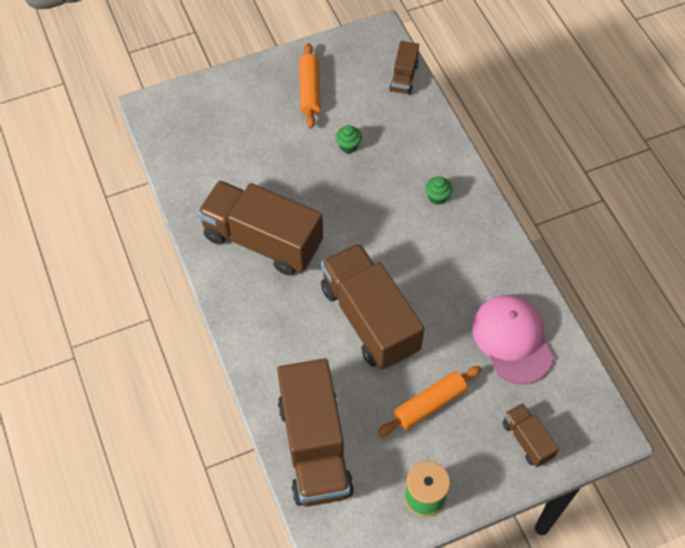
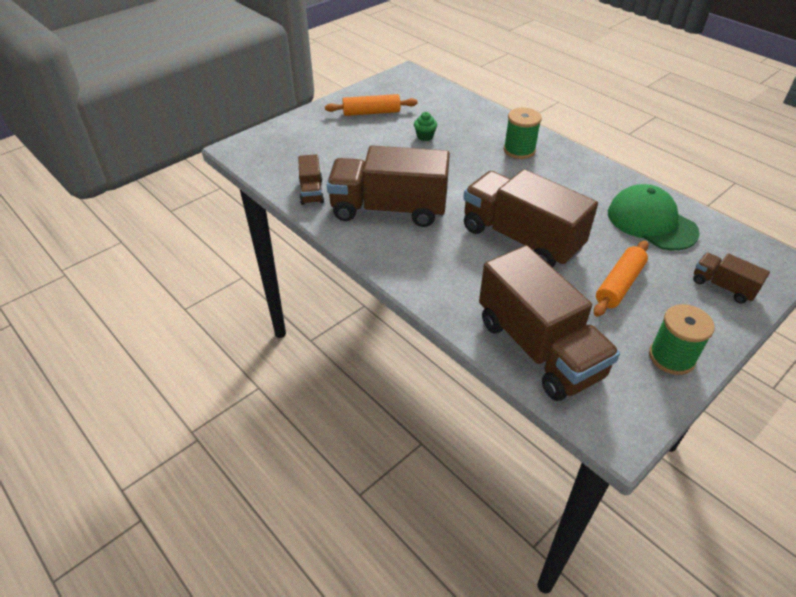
camera: 20 degrees left, 15 degrees down
orange rolling pin [299,43,321,128] -> orange rolling pin turned 75 degrees counterclockwise [325,94,418,116]
brown truck [389,41,419,95] -> brown truck moved to [298,154,324,205]
green cupcake [425,177,452,205] -> green spool [504,108,542,159]
pink cap [472,295,554,385] -> green cap [608,184,700,250]

